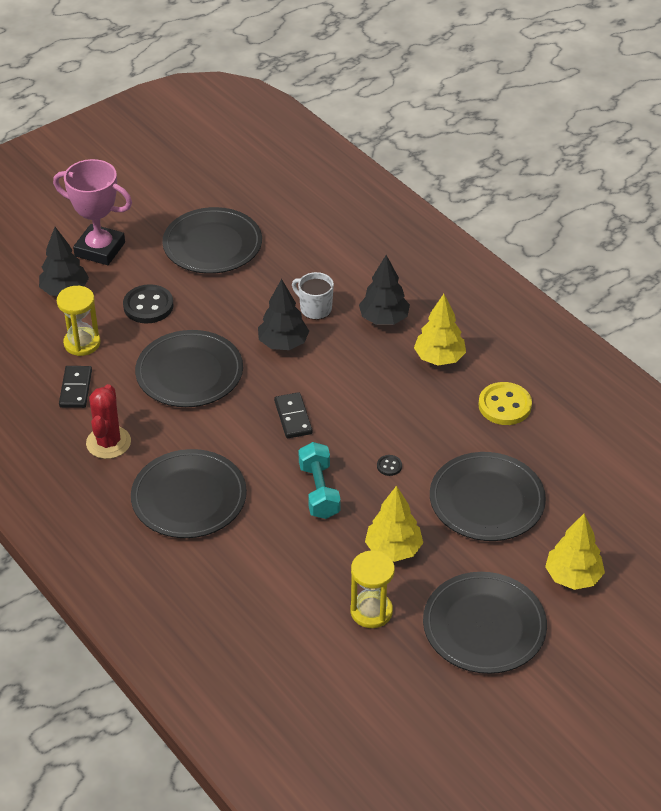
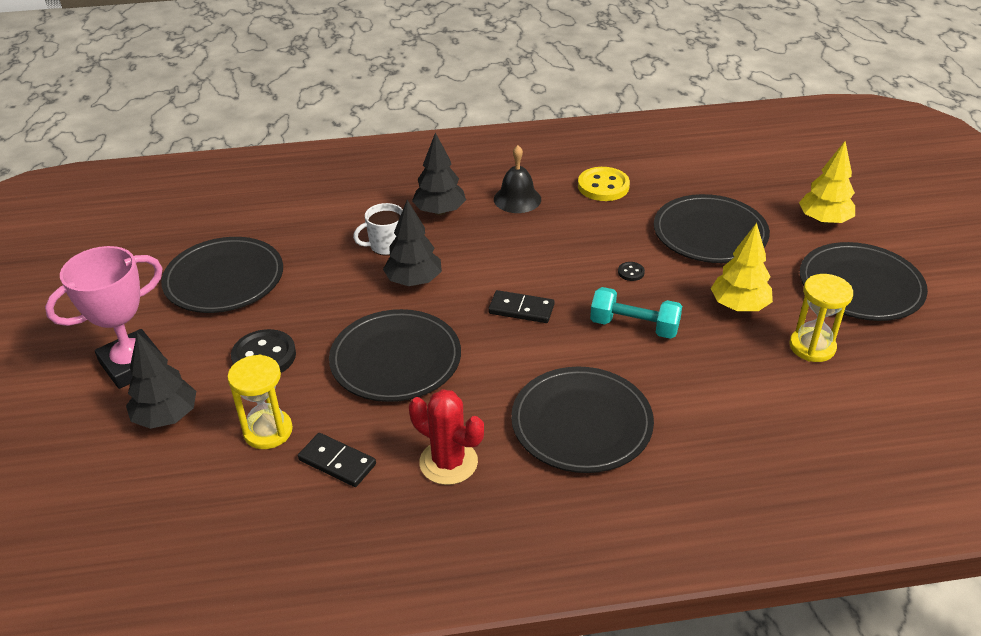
camera: 60 degrees left, 5 degrees down
yellow tree [414,294,466,366] -> black bell [494,145,541,213]

